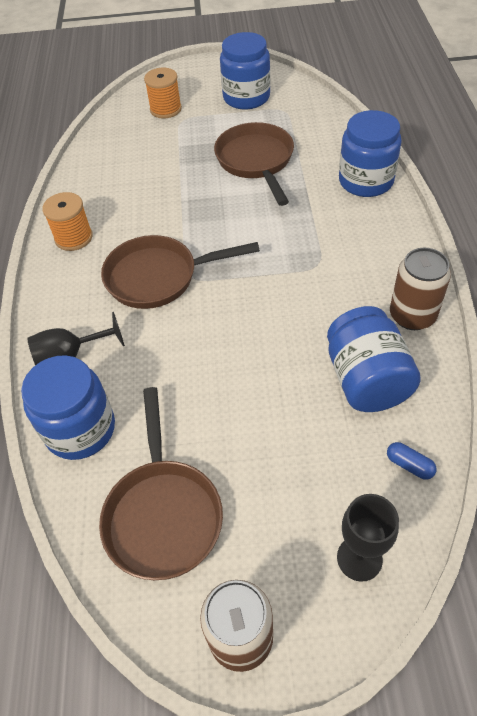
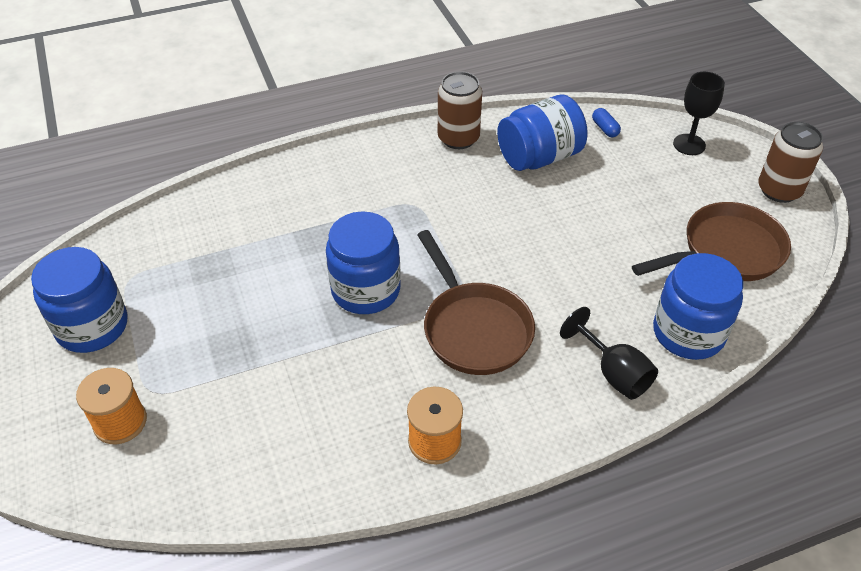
camera: 110 degrees left, 5 degrees down
brown pan [214,122,294,206] -> none
blue jar [339,110,402,197] -> blue jar moved to [326,211,401,314]
blue capsule [387,442,437,480] -> blue capsule turned 45 degrees counterclockwise [592,108,621,137]

